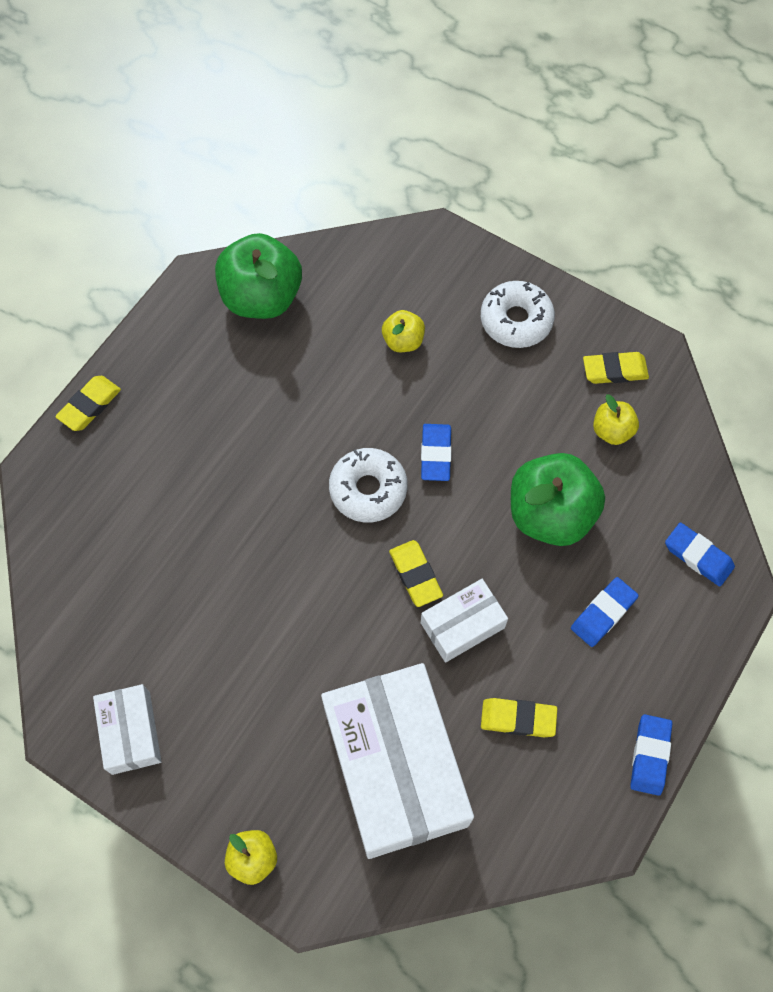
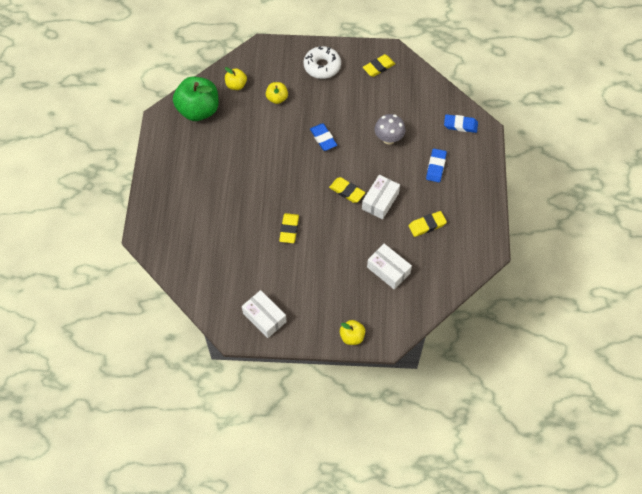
camera: 30 degrees left, 5 degrees down
yellow eraser [55,376,121,431] -> yellow eraser moved to [279,213,299,243]
white box [321,663,474,859] -> white box [367,244,412,290], size x0.48
white donut [329,448,408,523] -> none
green apple [511,453,605,546] -> grey mushroom [375,114,405,144]
yellow apple [593,394,639,445] -> yellow apple moved to [225,67,247,90]
blue eraser [630,714,672,796] -> none

